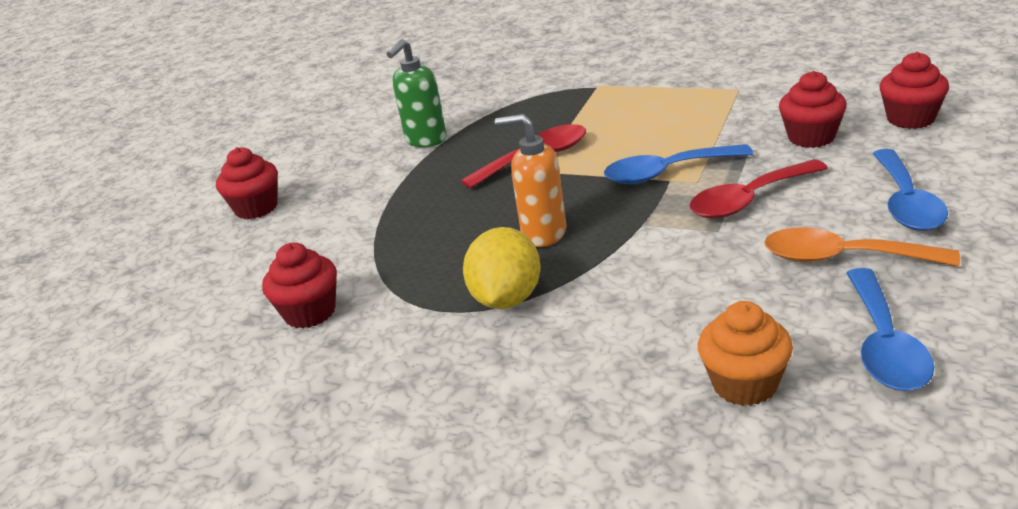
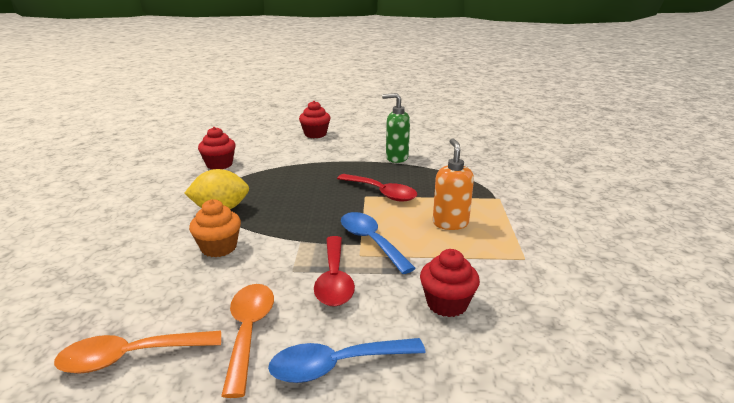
camera: 65 degrees right, 5 degrees down
orange soap dispenser [495,114,567,247] -> orange soap dispenser moved to [433,138,474,230]
red spoon [690,159,828,218] -> red spoon turned 135 degrees counterclockwise [314,236,355,307]
orange cupcake [698,301,793,406] -> orange cupcake moved to [189,199,241,257]
blue spoon [846,268,934,391] -> orange spoon [54,331,221,374]
red cupcake [879,52,949,129] -> none

